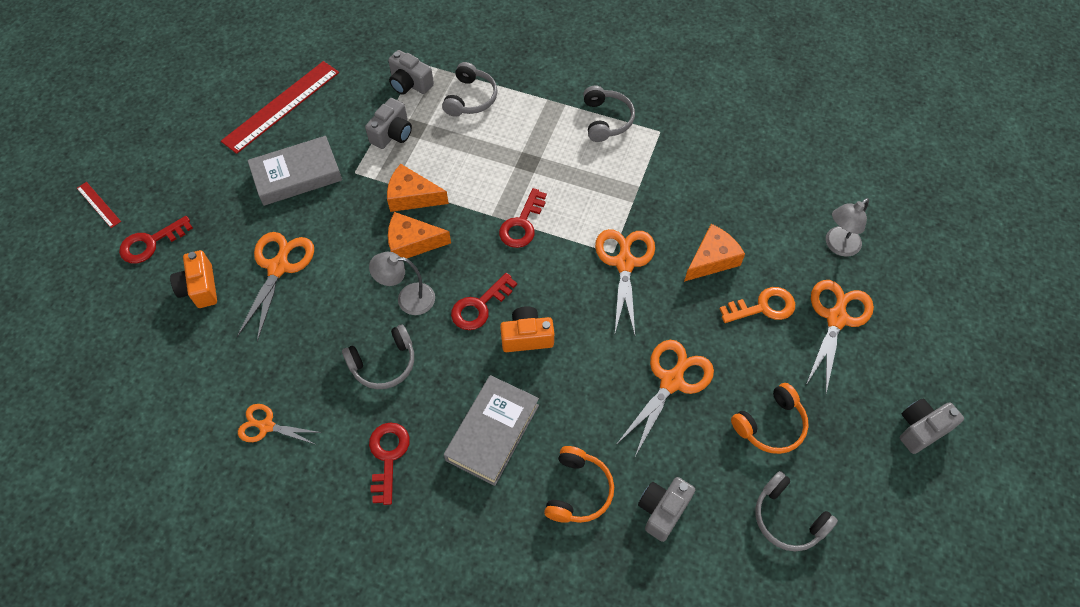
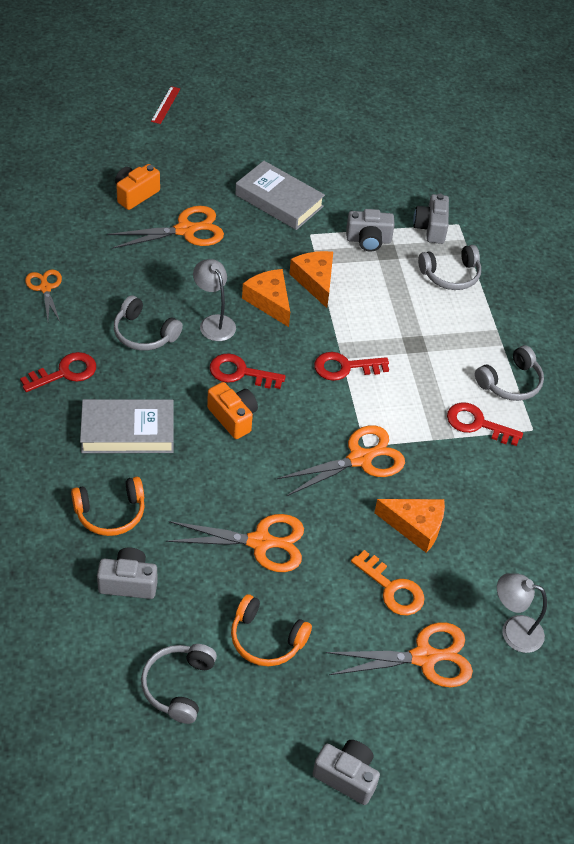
camera: 55 degrees right, 10 degrees down
red key [119,216,193,263] -> red key moved to [447,402,523,446]
red ruler [221,61,339,154] -> none

